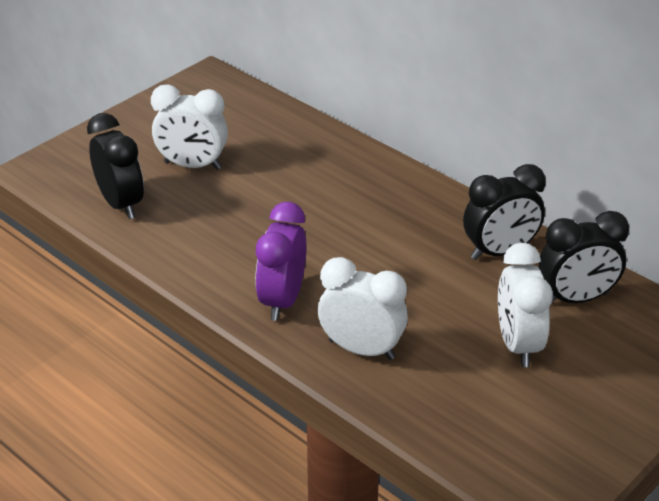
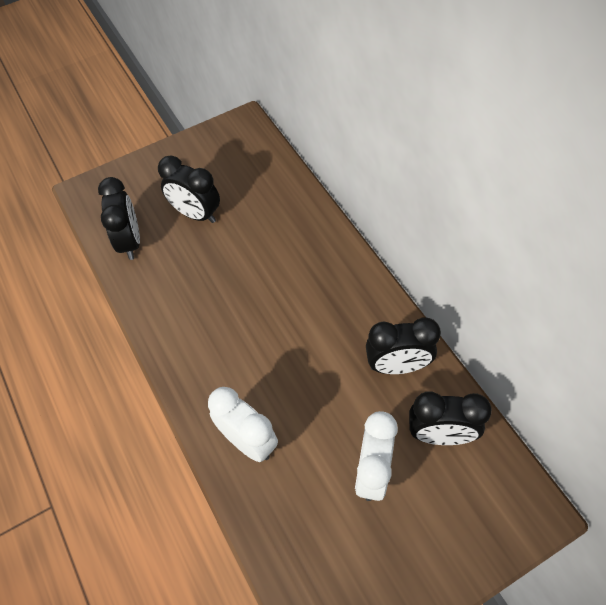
camera: 20 degrees right, 20 degrees up
white clock [151,84,228,170] -> black clock [158,156,220,223]
purple clock [255,202,306,321] -> none

